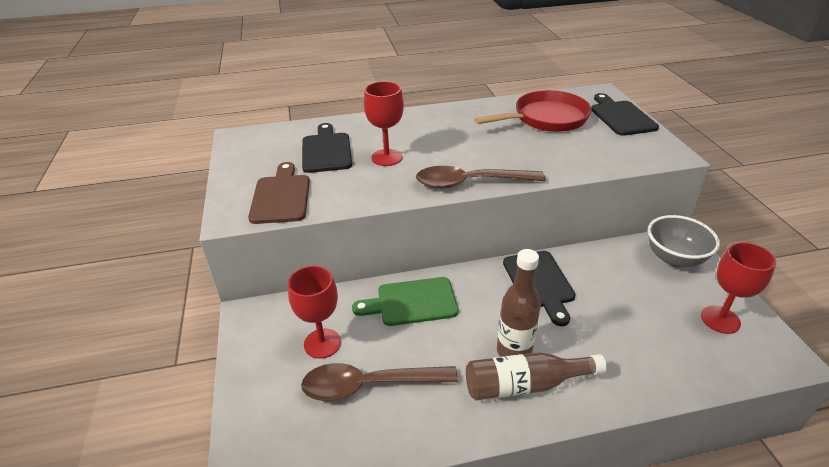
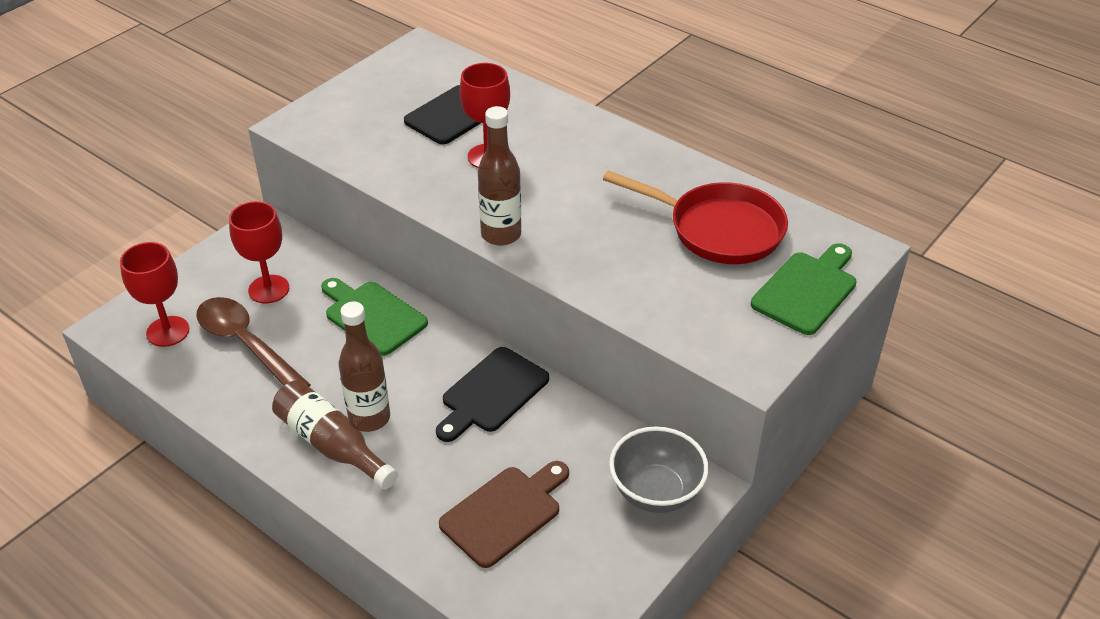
camera: 50 degrees right, 5 degrees up
brown cutting board [248,162,310,224] -> brown cutting board moved to [439,461,569,568]
brown spoon [416,166,545,189] -> brown bottle [478,106,521,246]
black cutting board [591,93,659,136] -> green cutting board [751,243,857,335]
red goblet [701,242,776,334] -> red goblet moved to [120,242,189,347]

